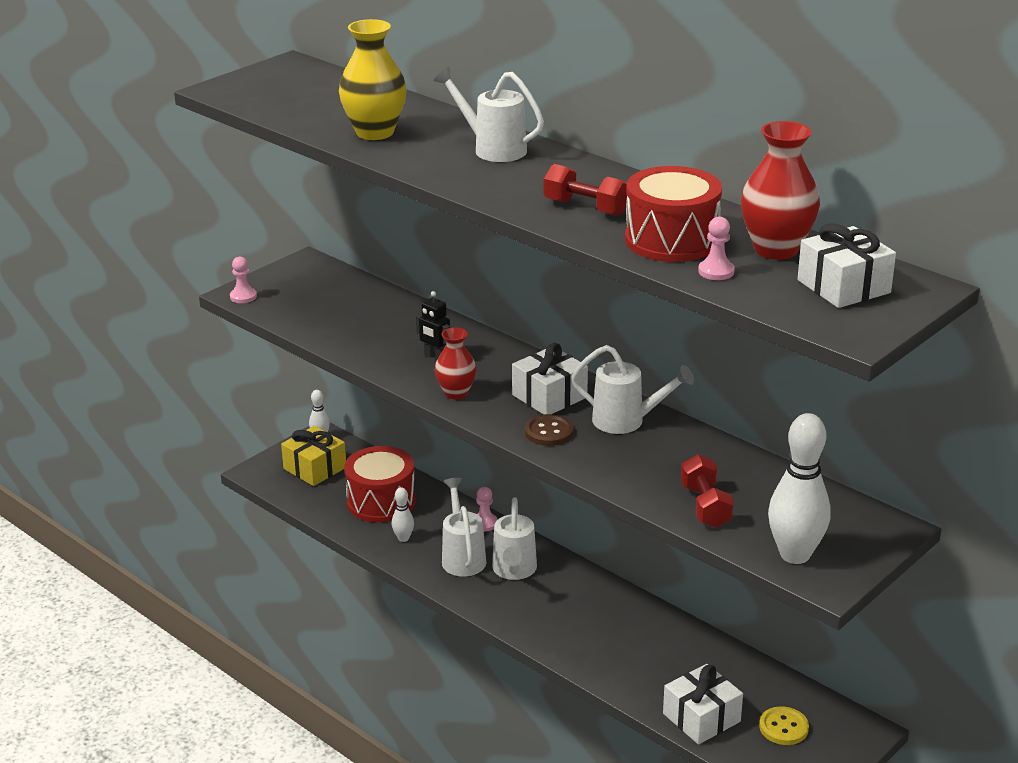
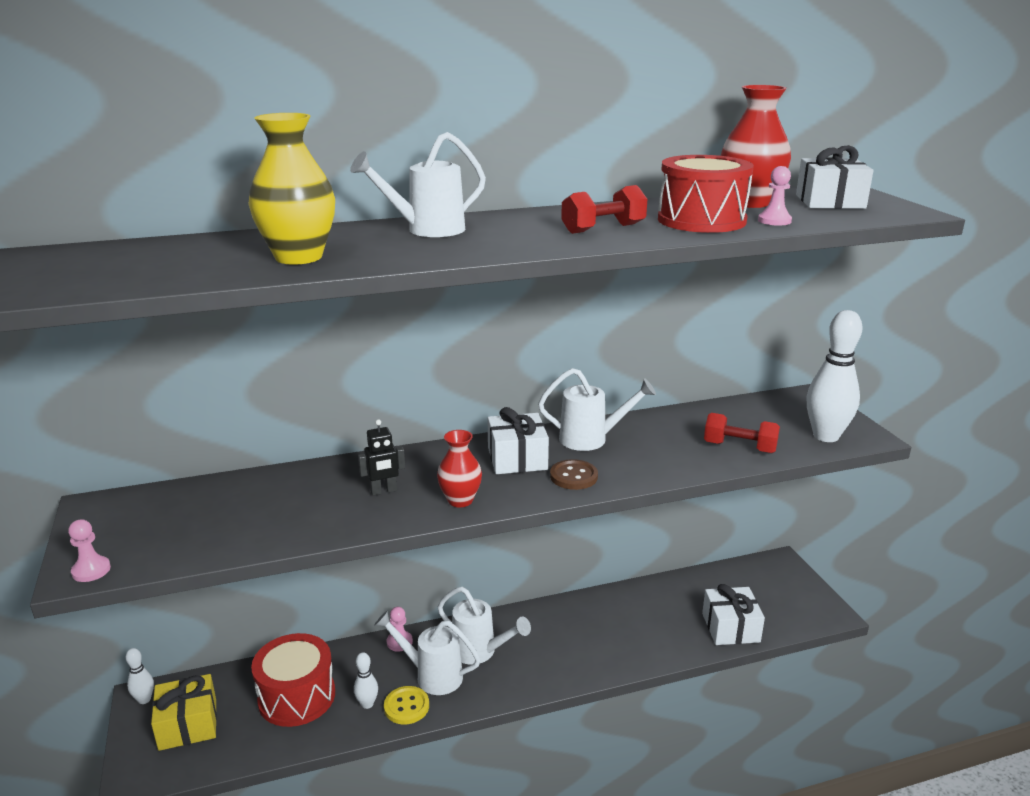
camera: 60 degrees left, 5 degrees down
white watering can [571,345,694,434] -> white watering can turned 45 degrees clockwise [538,368,656,451]
yellow button [759,706,809,745] -> yellow button moved to [384,686,429,725]

